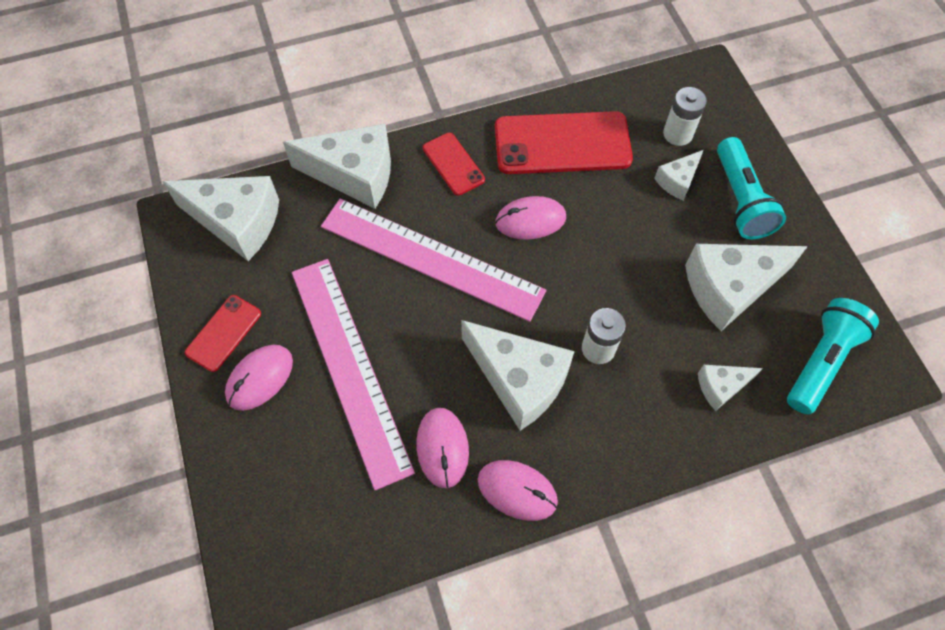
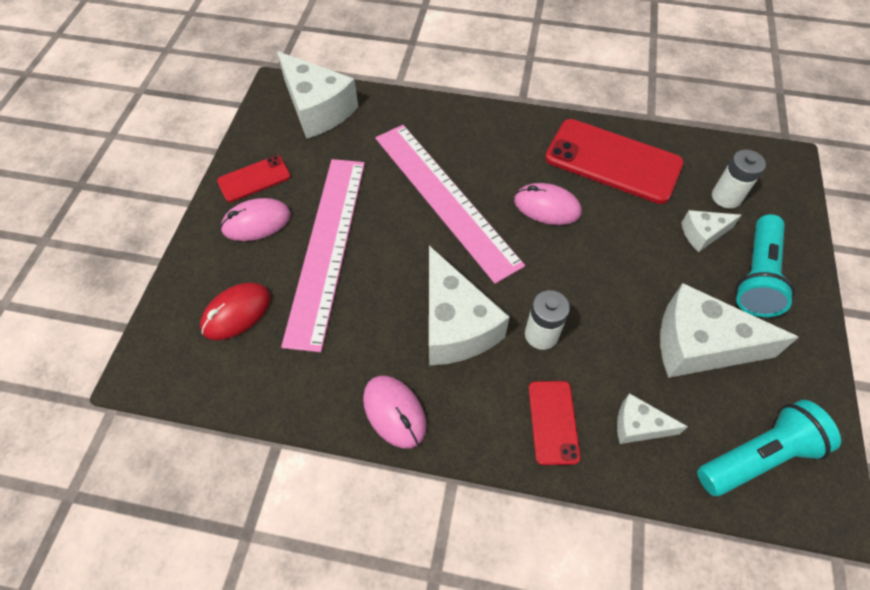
camera: 30 degrees right, 5 degrees down
white cheese [283,124,391,209] -> none
pink mouse [416,408,469,488] -> none
red phone [423,133,485,196] -> red phone moved to [528,381,581,465]
none -> red mouse [200,283,271,340]

